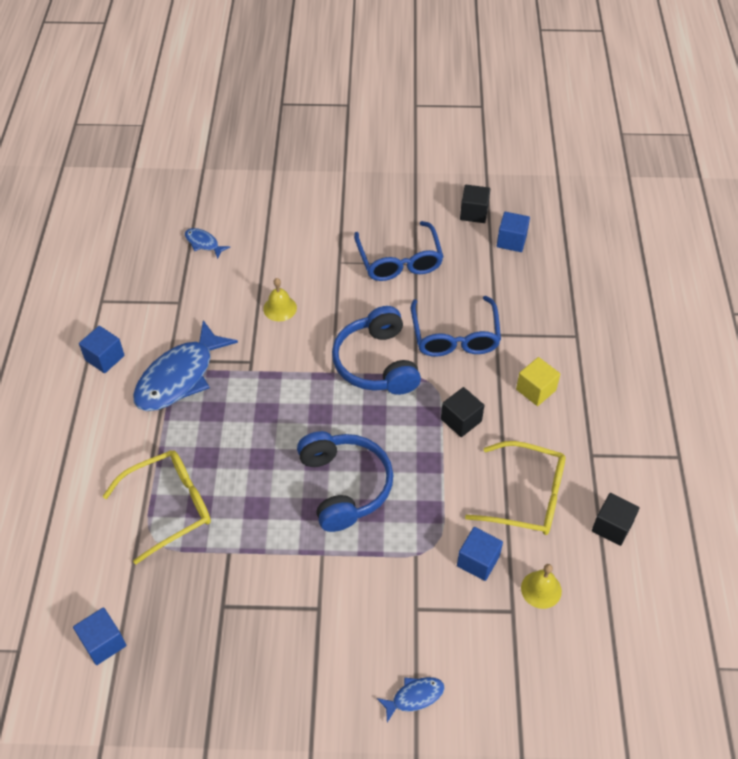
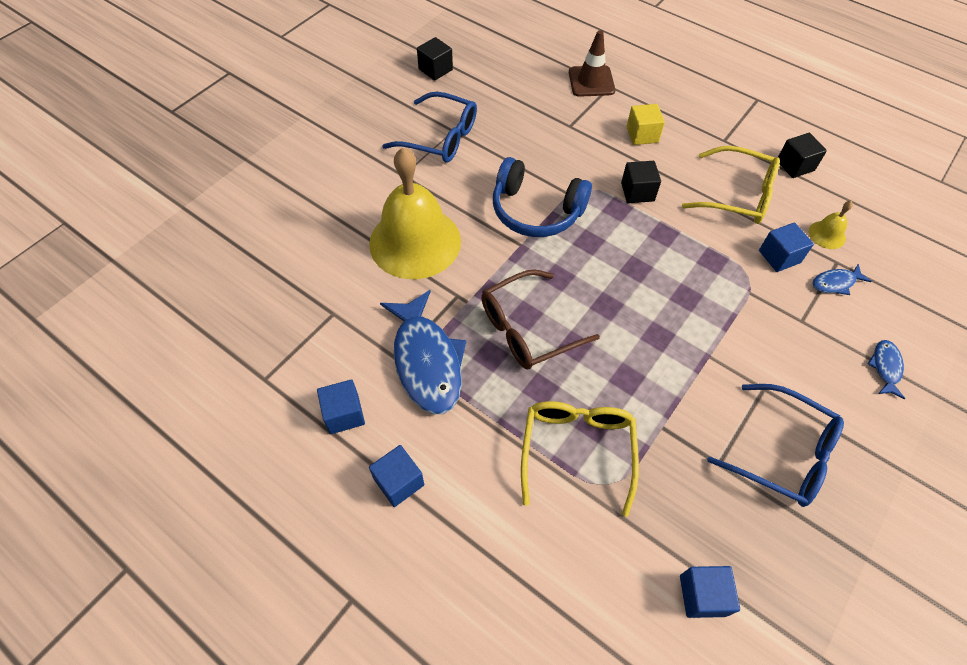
camera: 55 degrees left, 5 degrees up
blue fish [185,228,230,259] -> blue fish moved to [812,264,872,295]
yellow bell [263,278,297,321] -> yellow bell [369,147,461,279], size x2.50
blue headphones [297,431,393,532] -> none
blue glasses [411,296,501,357] -> blue glasses moved to [708,384,844,507]
yellow glasses [465,441,566,535] -> yellow glasses turned 60 degrees clockwise [682,146,780,224]
blue cube [497,212,530,252] -> blue cube moved to [369,445,424,507]
none -> brown glasses [481,269,600,369]
none -> brown traffic cone [569,30,615,97]

